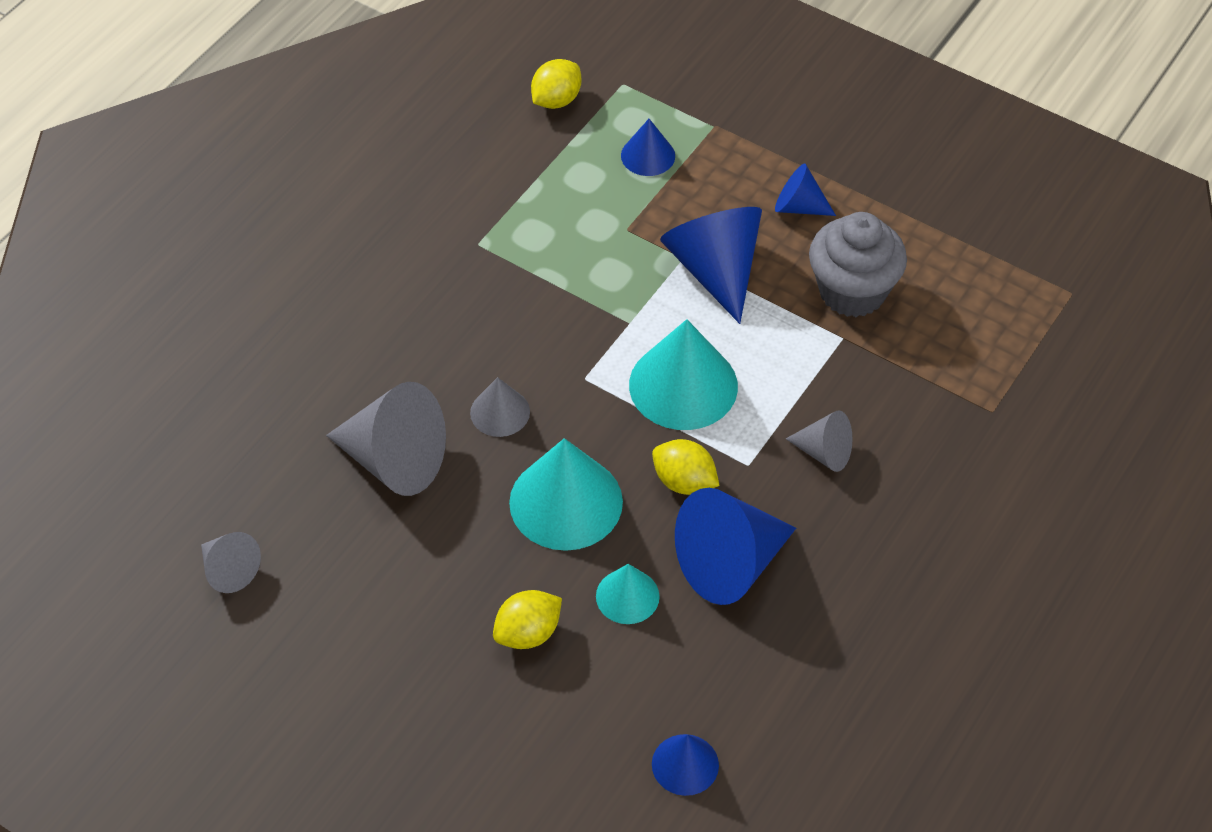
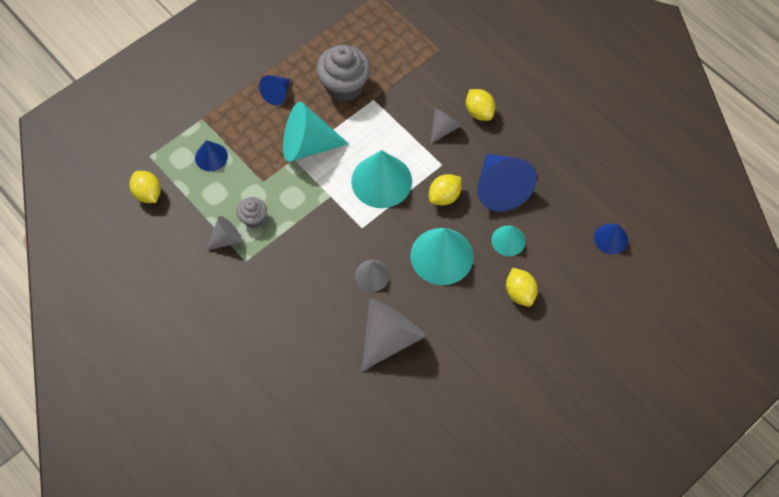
camera: 75 degrees left, 10 degrees up
grey cone [201,532,261,593] -> grey cone moved to [206,216,242,250]
blue cone [660,207,762,324] -> turquoise cone [283,101,349,162]
none -> grey cupcake [237,197,267,228]
none -> yellow lemon [466,89,495,121]

